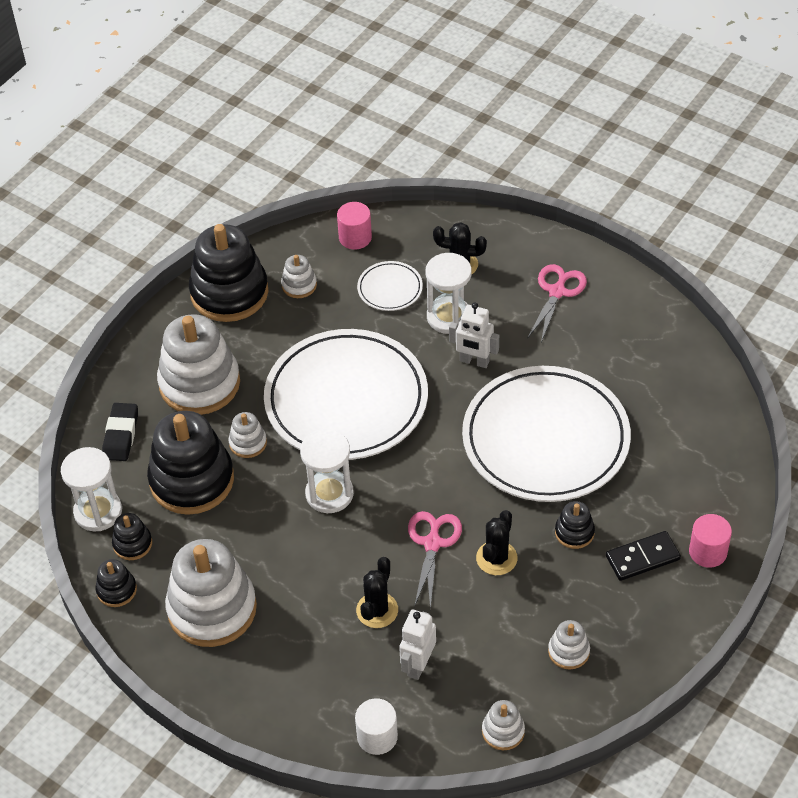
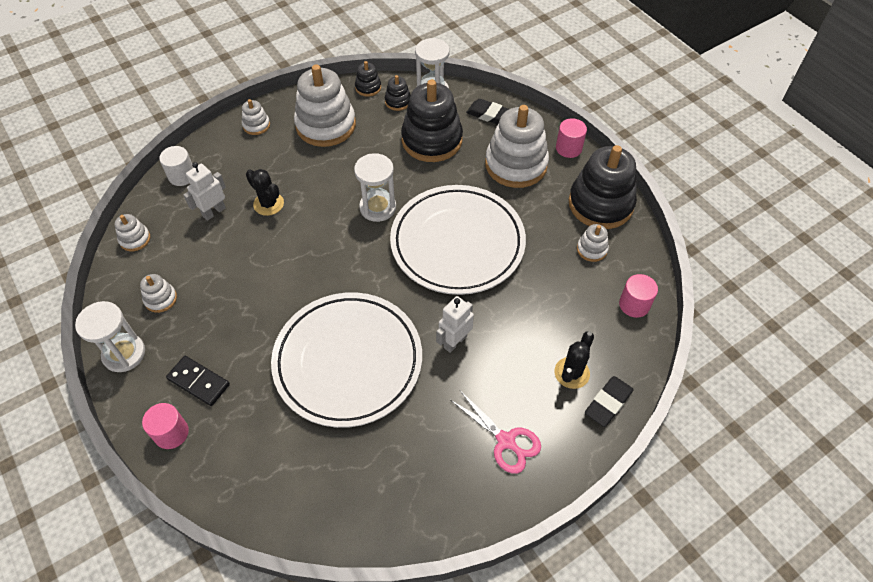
camera: 110 degrees right, 5 degrees up
white stacking toy [229,412,267,458] -> white stacking toy moved to [242,99,270,135]
white plate [357,261,423,311] -> none
white robot [399,610,436,680] -> white robot turned 90 degrees counterclockwise [183,162,226,221]
pink scissors [408,511,462,609] -> none
white hourglass [426,253,472,334] -> white hourglass moved to [75,301,145,372]
black cactus [476,510,518,575] -> none
black stacking toy [555,501,595,549] -> none
black domino [606,531,681,581] -> black domino turned 60 degrees counterclockwise [166,356,230,406]
none -> pink cylinder [556,118,587,158]
none -> black eraser [585,376,634,427]

